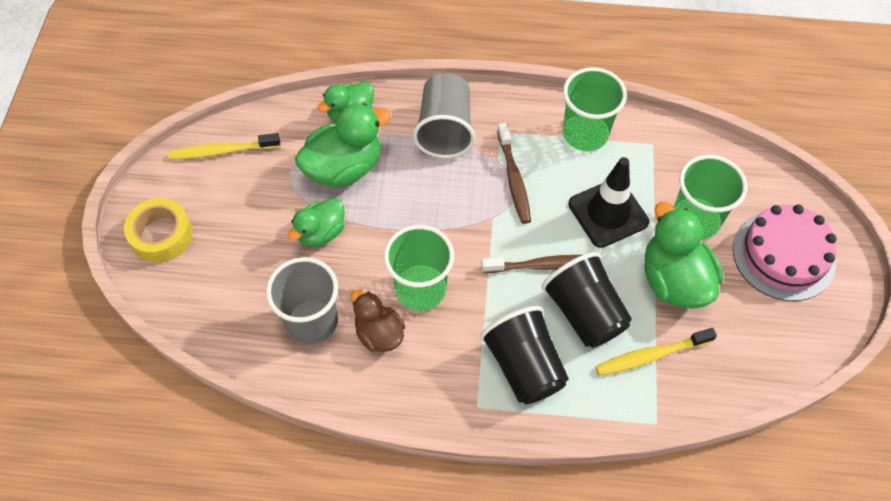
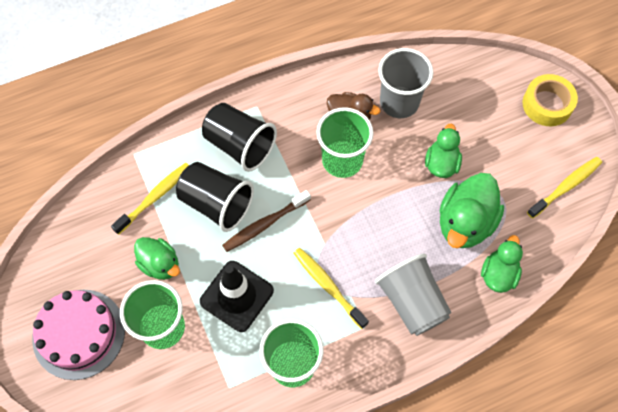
camera: 150 degrees right, 5 degrees up
brown toothbrush [497,123,531,224] -> yellow toothbrush [294,248,369,329]
green duck [645,202,723,309] -> green duck [134,237,180,280], size x0.62

